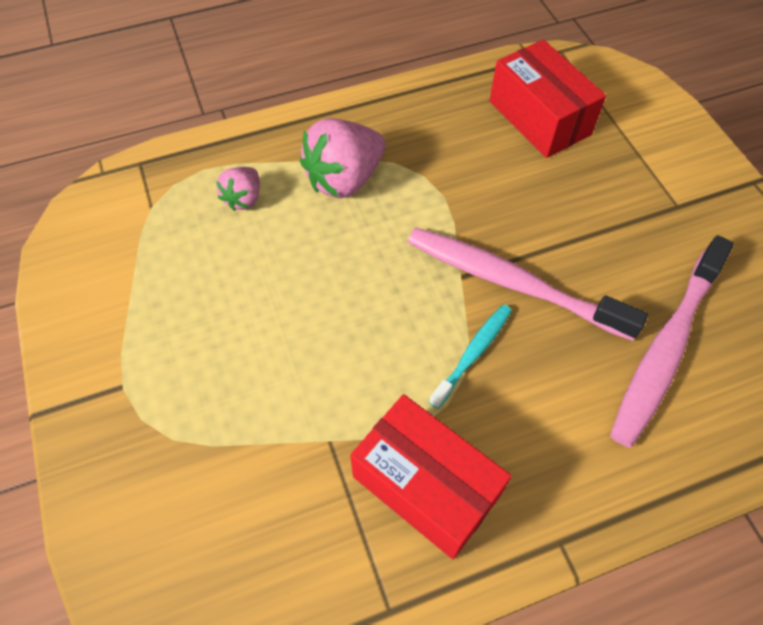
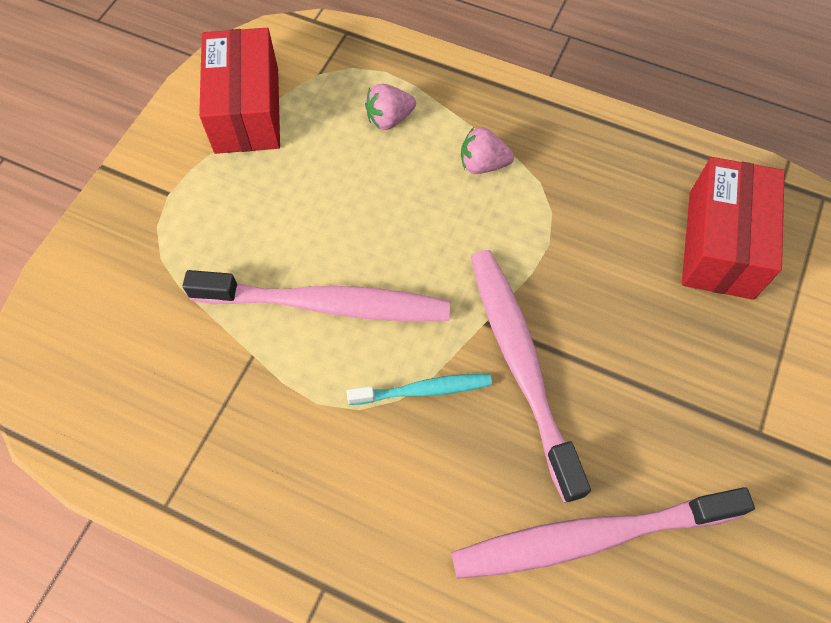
camera: 45 degrees right, 5 degrees up
pink strawberry [300,118,386,198] -> pink strawberry [461,127,514,174], size x0.55
red box [350,394,512,559] -> red box moved to [199,28,280,154]
none -> pink toothbrush [183,270,450,321]

